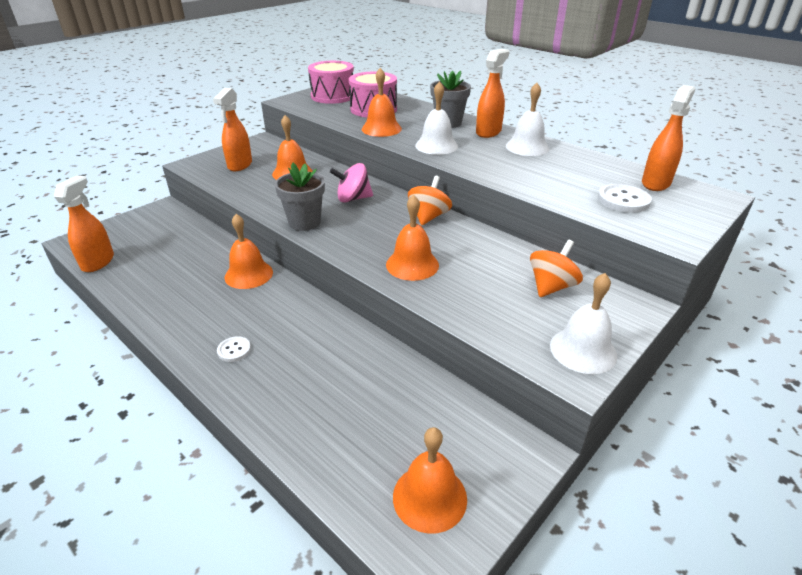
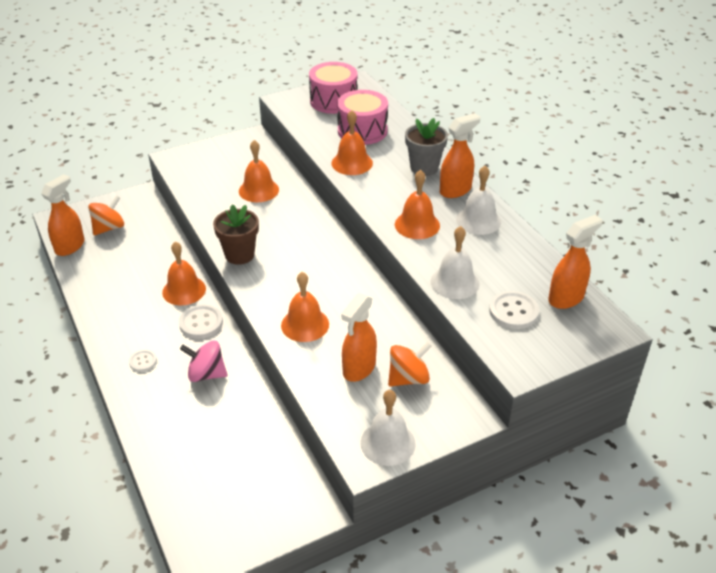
camera: 20 degrees right, 5 degrees up
orange spray bottle [213,88,252,171] -> orange spray bottle moved to [341,293,377,382]
grey flower pot [275,162,325,231] -> brown flower pot [213,204,259,265]
pink spinning top [330,163,373,203] -> pink spinning top moved to [180,341,228,382]
orange bell [393,427,467,534] -> orange bell moved to [395,170,440,239]
orange spinning top [408,176,452,225] -> orange spinning top moved to [88,195,124,235]
white bell [415,81,458,155] -> white bell moved to [430,226,480,299]
none -> white button [179,304,223,339]

